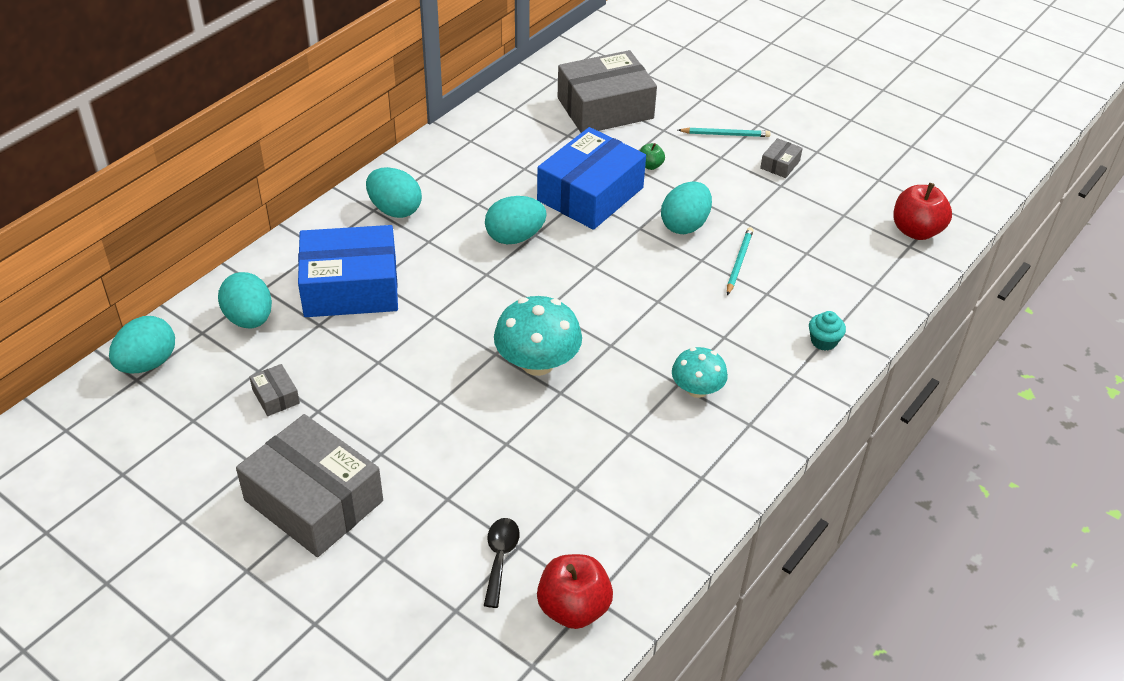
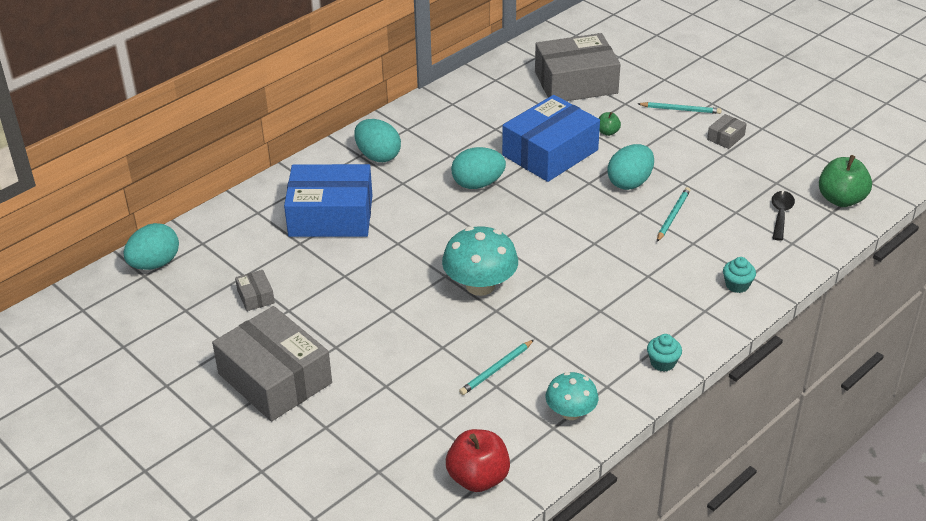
camera: 10 degrees right, 5 degrees down
turquoise egg [218,272,272,328] -> none
black spoon [484,518,520,608] -> black spoon moved to [772,191,795,241]
turquoise mushroom [672,347,728,398] -> turquoise mushroom moved to [546,372,598,420]
red apple [894,183,952,240] -> green apple [819,155,872,207]
none -> turquoise pencil [459,340,534,395]
none -> turquoise cupcake [647,334,682,372]

